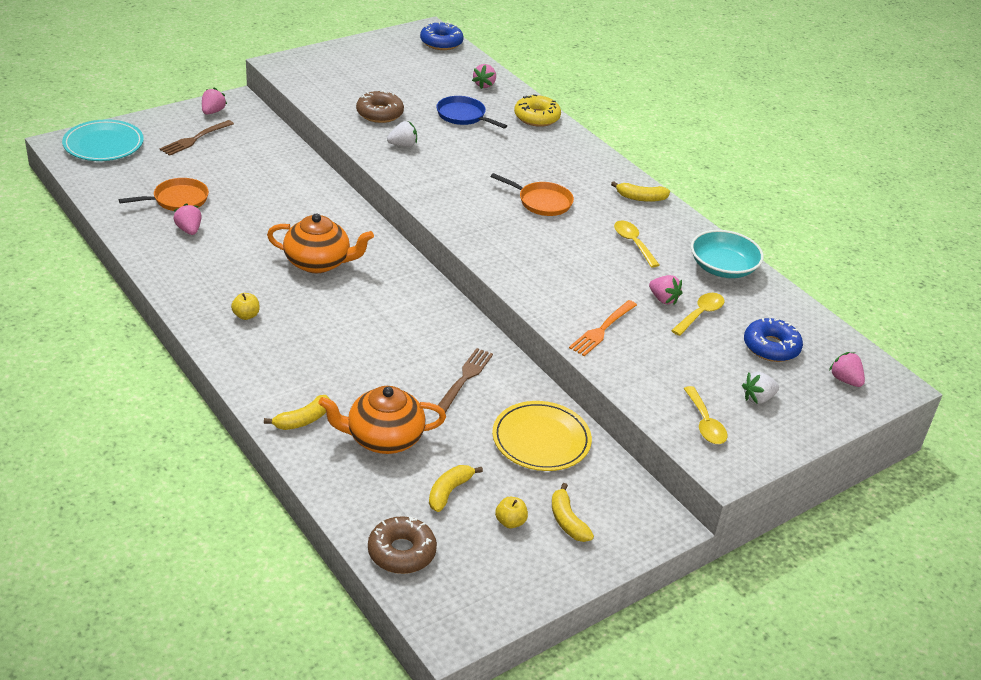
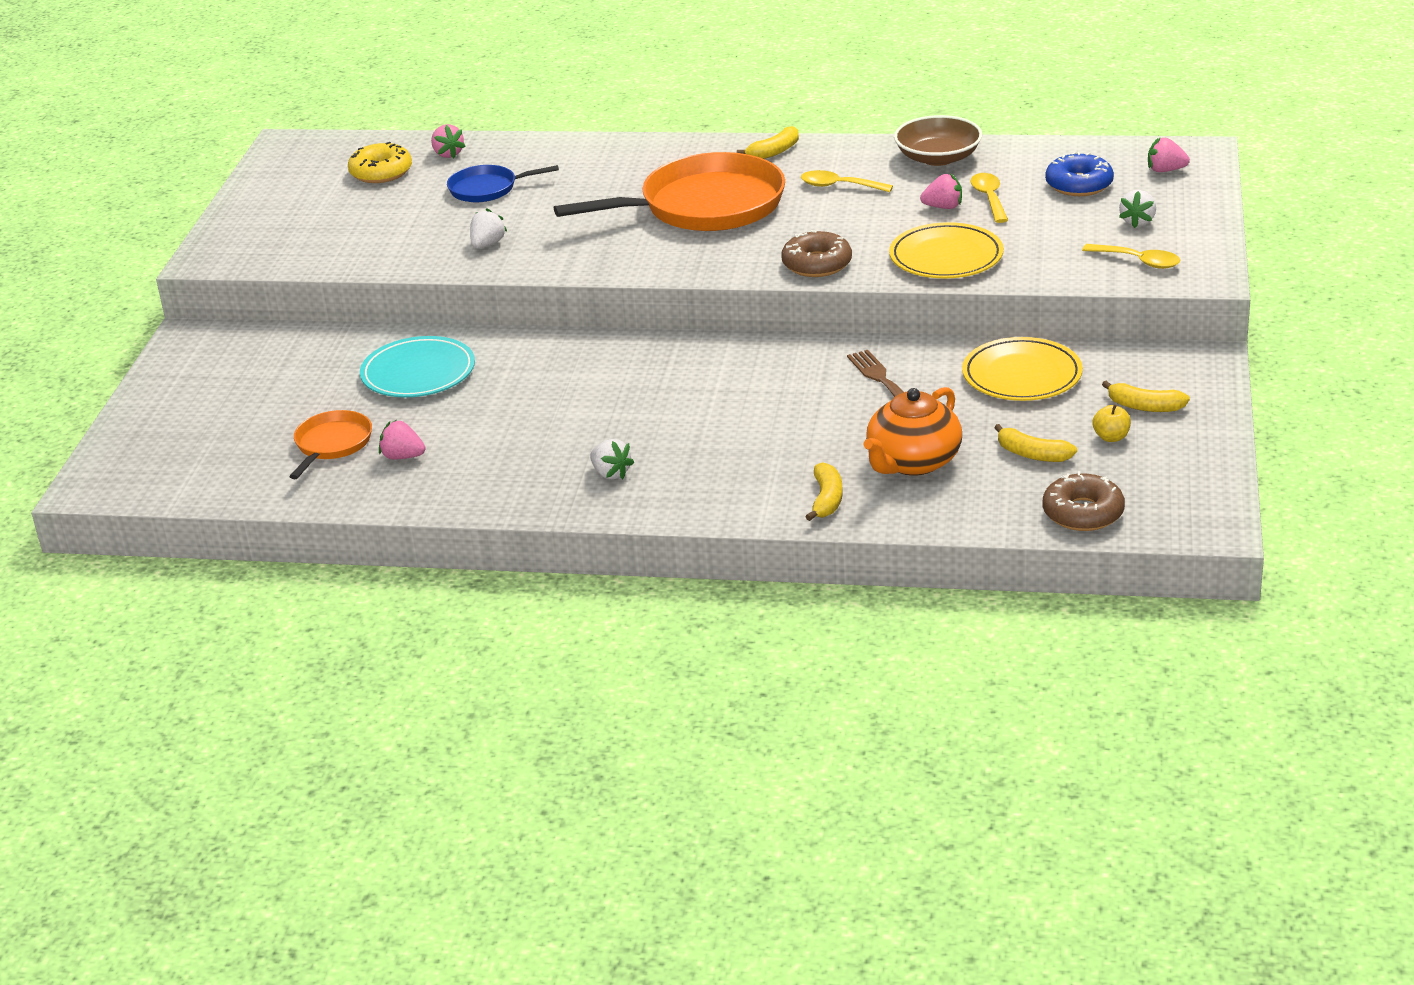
camera: 40 degrees left, 5 degrees down
turquoise plate [62,119,144,161] -> turquoise plate moved to [360,336,475,397]
brown fork [160,120,234,156] -> none
pink strawberry [202,88,227,114] -> none
yellow apple [231,293,260,320] -> white strawberry [590,439,634,479]
orange teapot [267,213,374,273] -> none
brown donut [356,90,404,123] -> brown donut moved to [781,230,852,277]
blue donut [420,22,464,50] -> none
yellow banana [429,465,483,512] -> yellow banana turned 45 degrees counterclockwise [994,424,1077,462]
orange pan [491,173,574,216] -> orange pan [554,152,785,231], size x2.03
yellow donut [514,94,561,127] -> yellow donut moved to [348,142,412,183]
orange fork [569,300,637,356] -> yellow plate [889,222,1004,278]
turquoise bowl [691,230,764,278] -> brown bowl [894,115,983,166]

